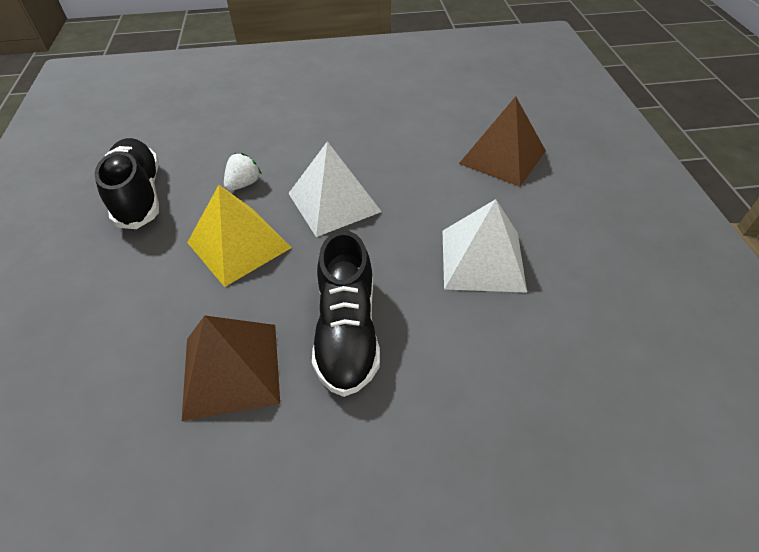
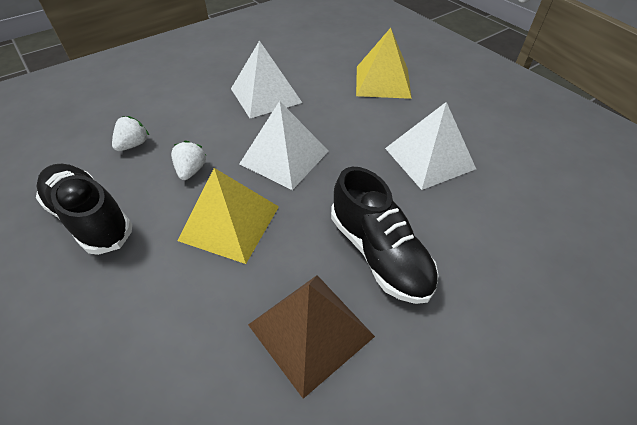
camera: 30 degrees left, 0 degrees up
brown pyramid [459,96,546,187] -> yellow pyramid [356,28,412,99]
none -> white strawberry [112,116,149,151]
none -> white pyramid [231,40,302,118]

